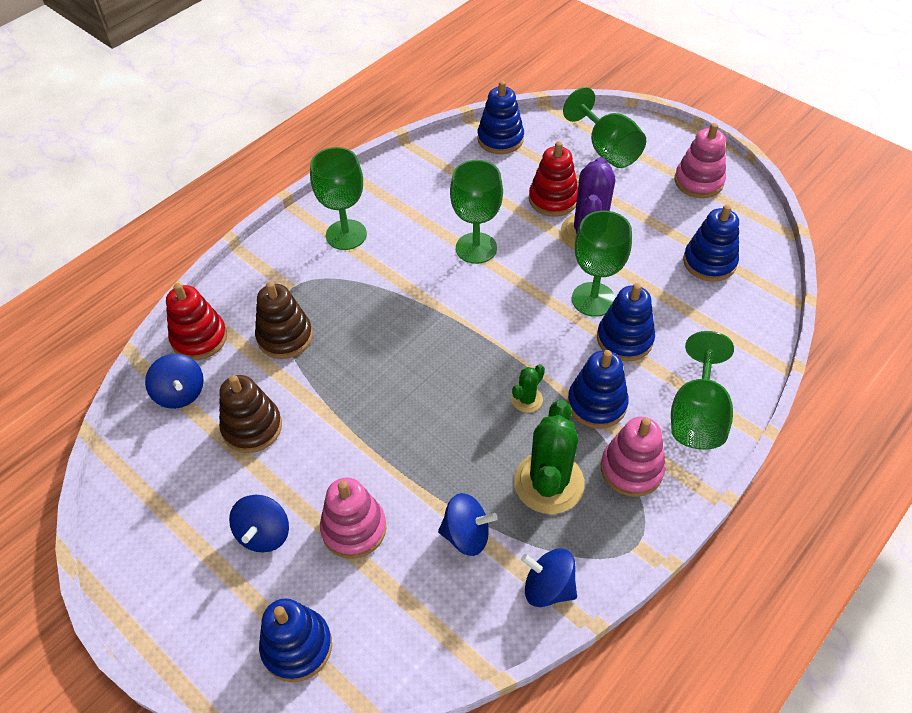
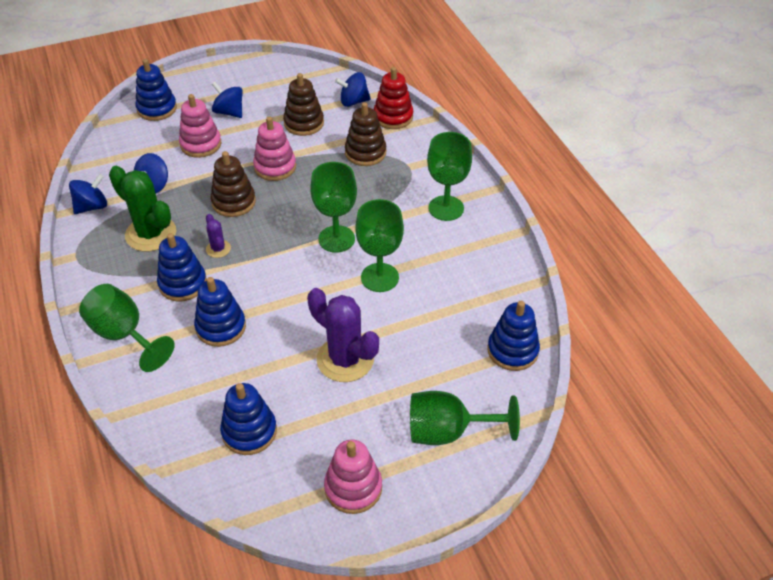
camera: 115 degrees right, 5 degrees down
green cactus [511,364,545,412] -> purple cactus [206,214,231,258]
red stacking toy [529,141,578,217] -> none
green goblet [572,210,632,317] -> green goblet moved to [310,162,357,253]
pink stacking toy [601,417,666,497] -> pink stacking toy moved to [253,116,296,181]
none -> brown stacking toy [210,151,256,217]

